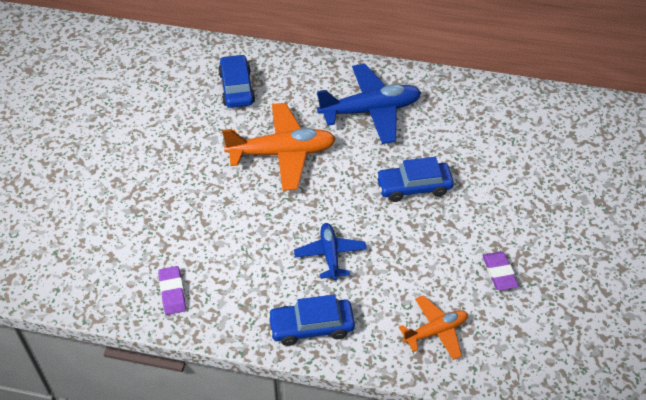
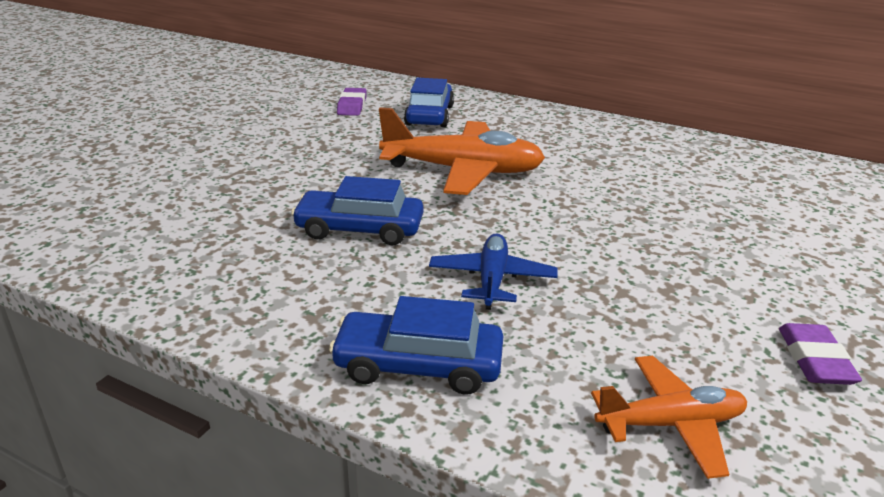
camera: 15 degrees right, 20 degrees down
purple eraser [158,266,186,315] -> purple eraser moved to [337,88,367,116]
blue plane [317,64,421,144] -> none
blue car [376,157,454,202] -> blue car moved to [291,176,423,246]

